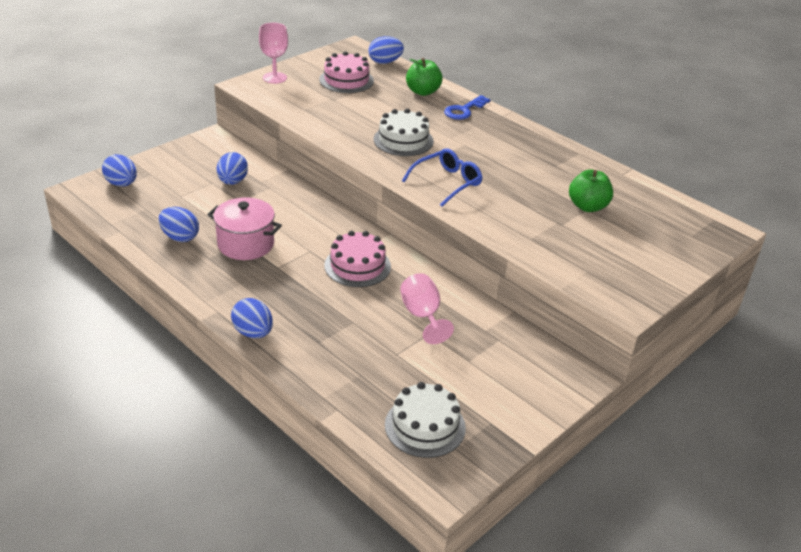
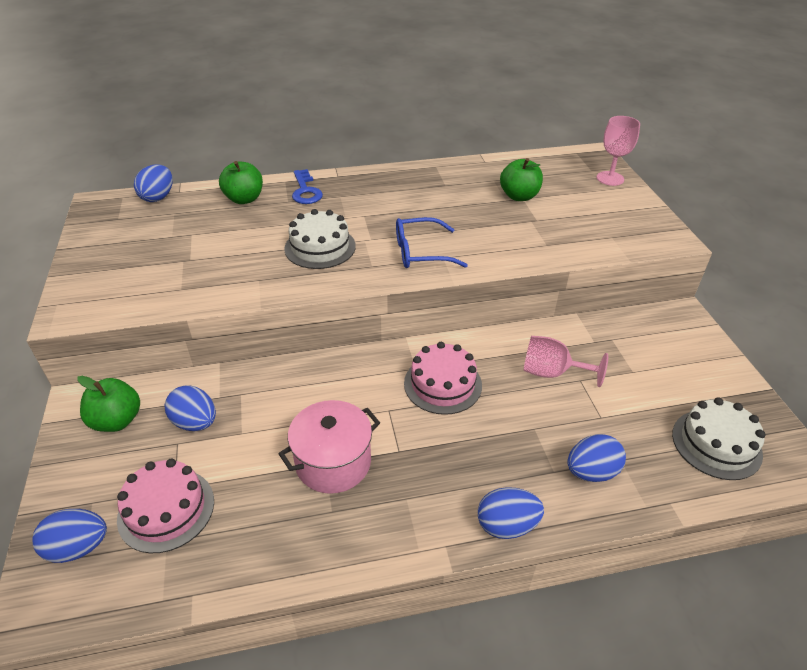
camera: 55 degrees left, 5 degrees up
blue egg [159,207,199,242] -> blue egg moved to [567,434,626,482]
pink goblet [259,23,288,84] -> pink goblet moved to [597,116,640,186]
pink cake [319,51,374,93] -> pink cake moved to [117,458,214,553]
blue glasses [402,148,483,207] -> blue glasses turned 90 degrees counterclockwise [396,217,468,268]
none -> green apple [77,376,140,432]

